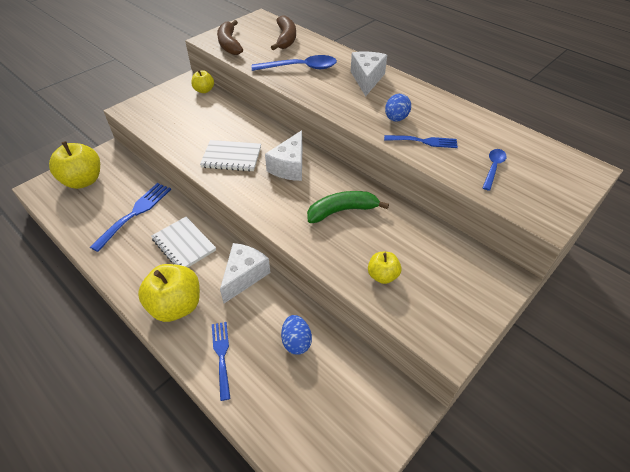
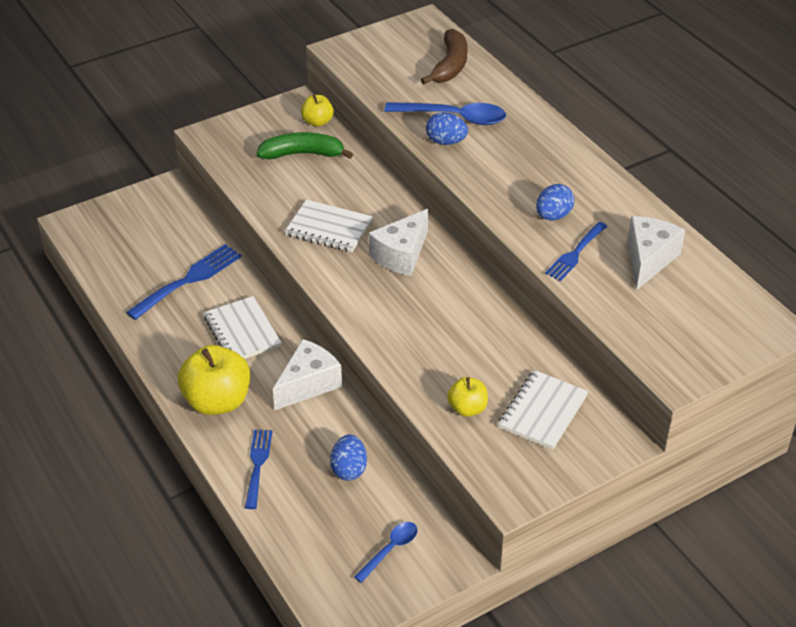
camera: 15 degrees right, 5 degrees down
yellow apple [49,141,100,189] -> none
brown banana [217,20,243,55] -> none
green banana [307,191,389,223] -> green banana moved to [257,132,353,159]
white cheese [351,52,387,96] -> white cheese moved to [627,216,685,290]
blue fork [384,135,458,148] -> blue fork turned 105 degrees clockwise [545,222,607,281]
blue spoon [482,149,507,191] -> blue spoon moved to [354,522,418,583]
none -> blue egg [426,112,468,145]
none -> white notebook [498,370,589,450]

